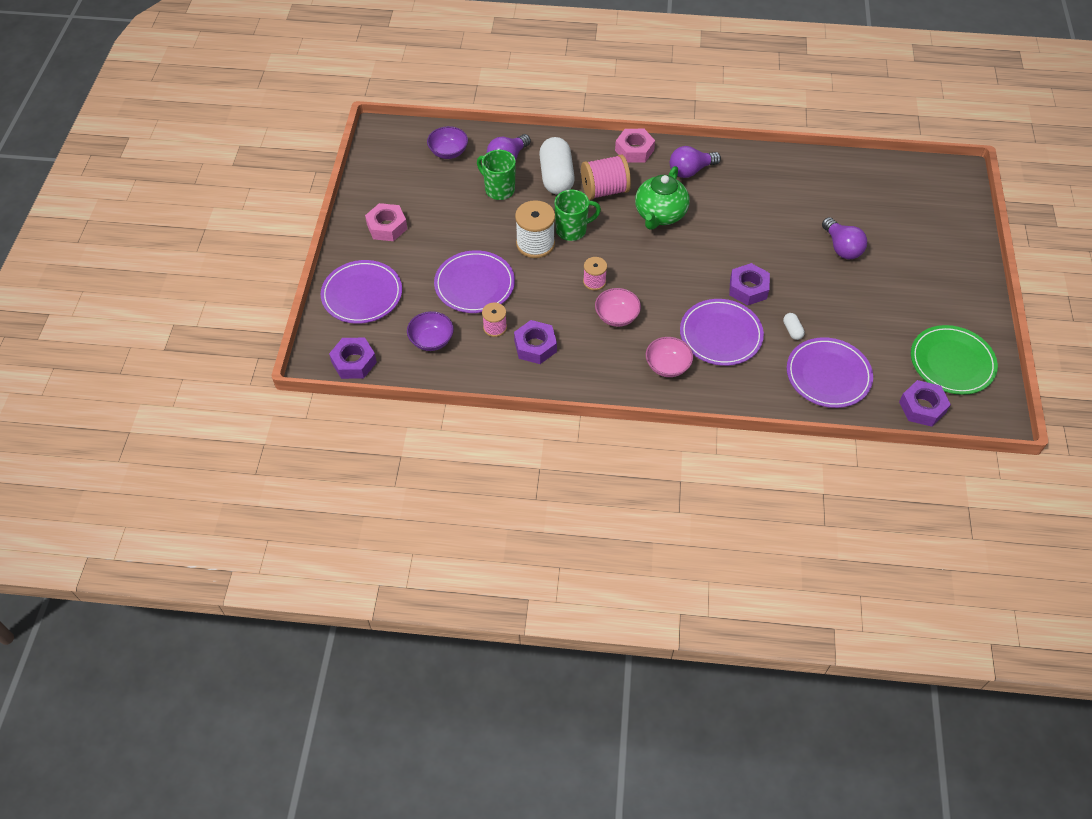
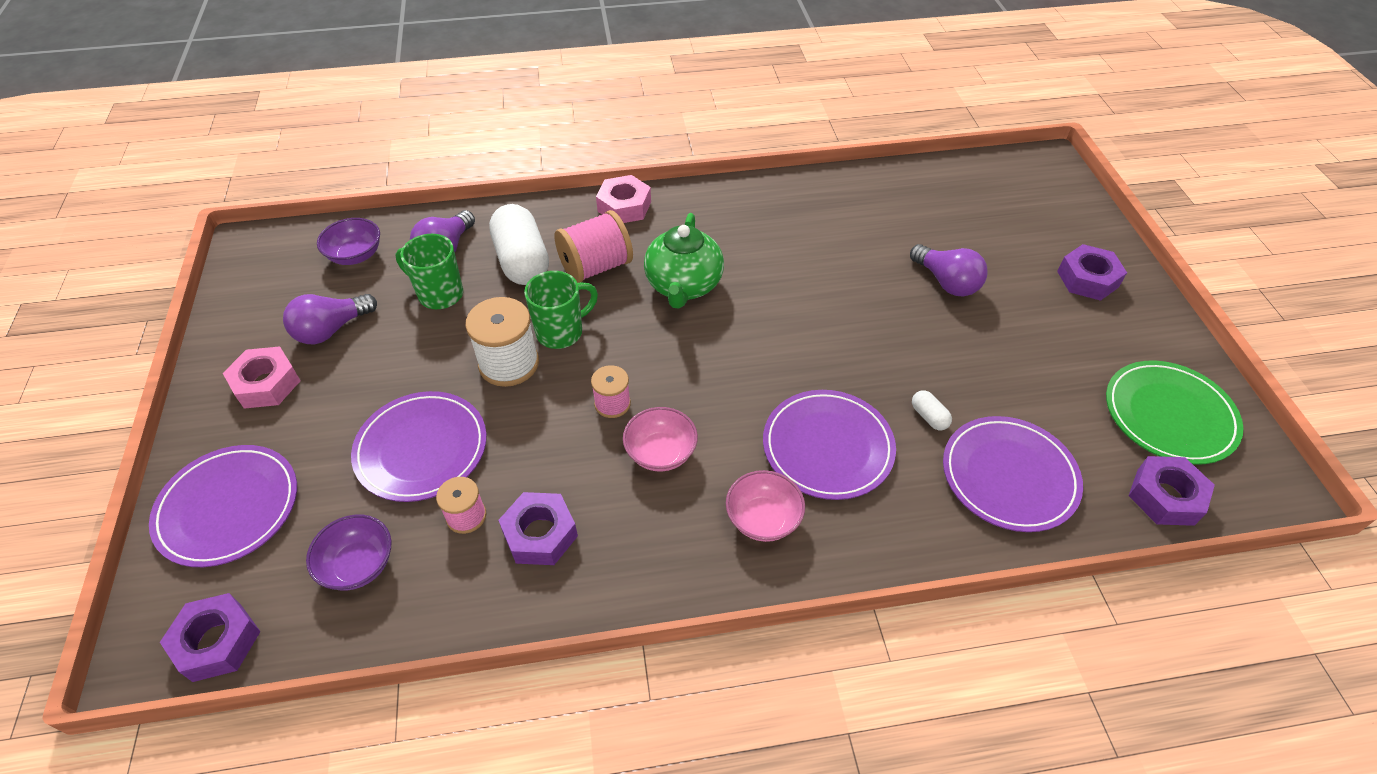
camera: 15 degrees left, 5 degrees down
purple light bulb [670,146,721,178] -> purple light bulb moved to [283,294,377,344]
purple nut [729,263,770,305] -> purple nut moved to [1057,244,1127,301]

